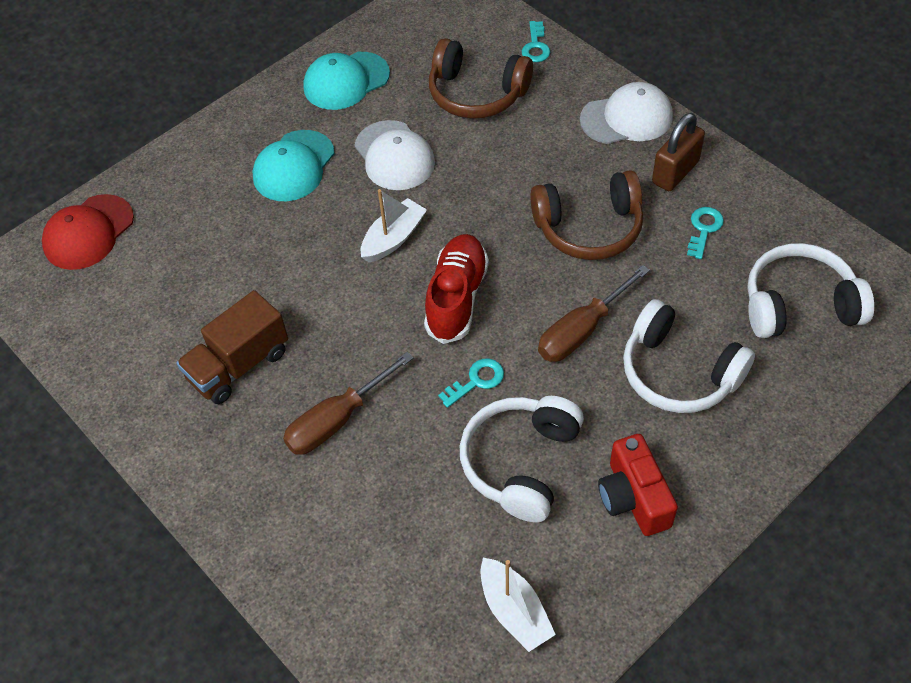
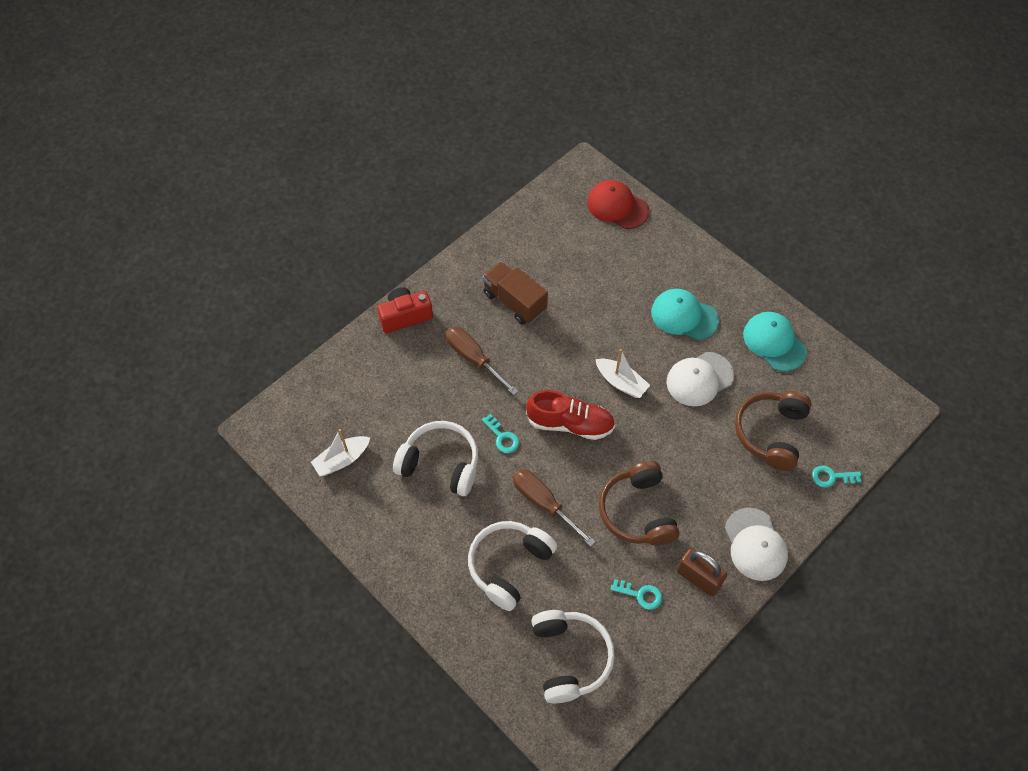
camera: 85 degrees right, 5 degrees up
red camera [598,434,678,536] -> red camera moved to [377,287,433,333]

